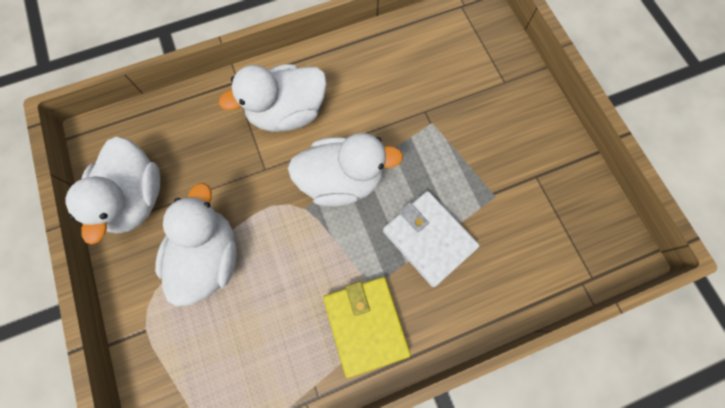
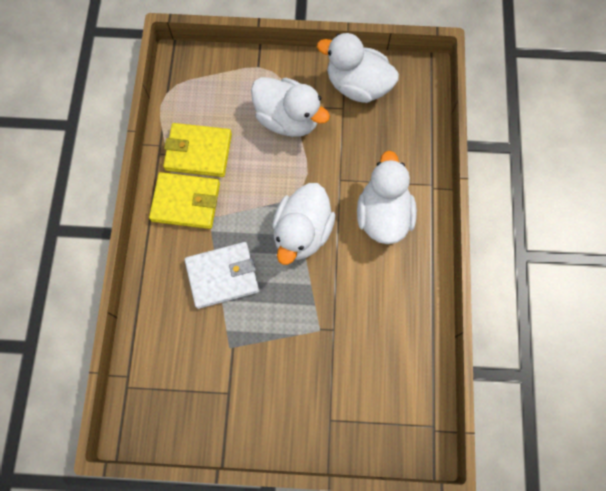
camera: 115 degrees right, 0 degrees up
none -> yellow wallet [163,123,232,177]

